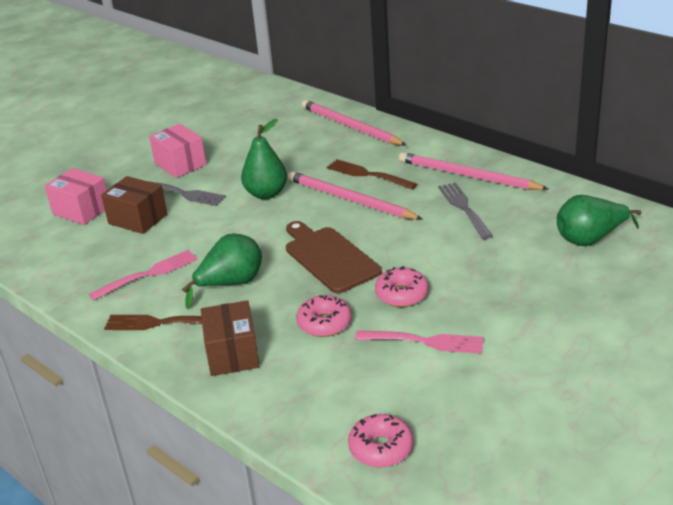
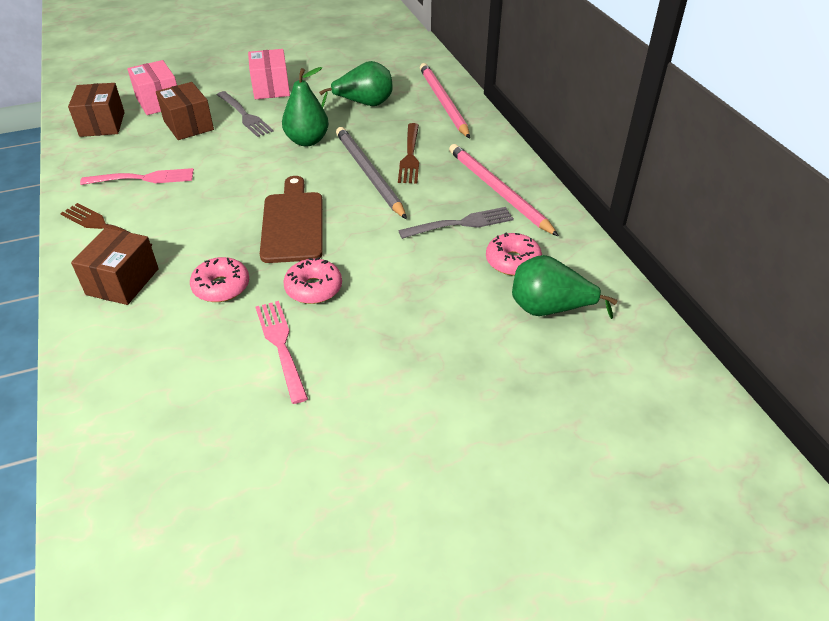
camera: 25 degrees right, 10 degrees up
green pear [182,234,262,309] -> green pear moved to [319,61,393,108]
pink pencil [288,171,423,220] -> grey pencil [336,127,407,219]
brown fork [327,159,417,190] -> brown fork turned 150 degrees counterclockwise [398,123,419,183]
pink donut [348,414,413,468] -> pink donut moved to [486,232,542,276]
pink fork [355,330,484,354] -> pink fork turned 150 degrees counterclockwise [256,301,308,404]
grey fork [438,182,493,239] -> grey fork turned 60 degrees clockwise [398,207,514,239]
none -> brown box [68,83,125,137]

